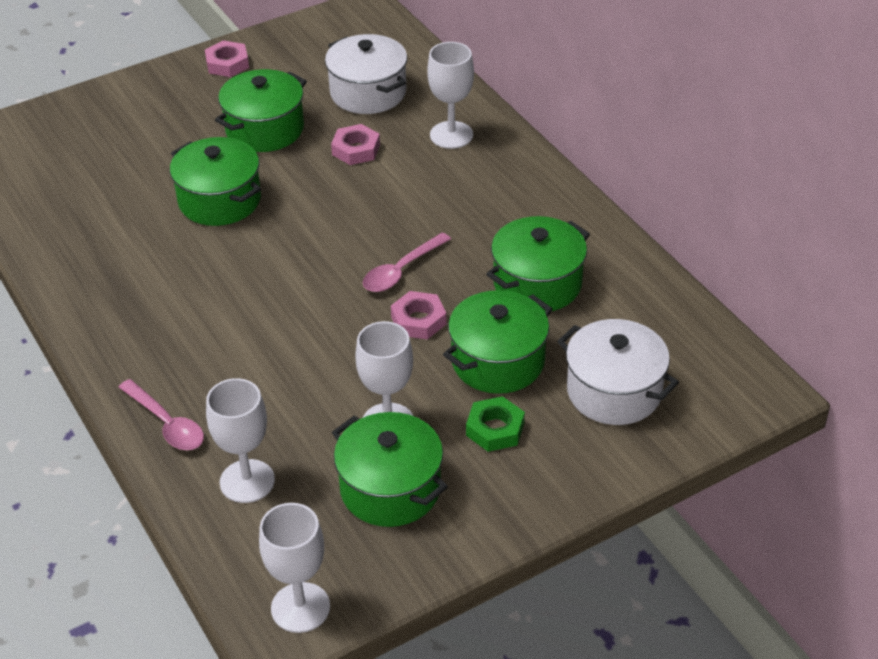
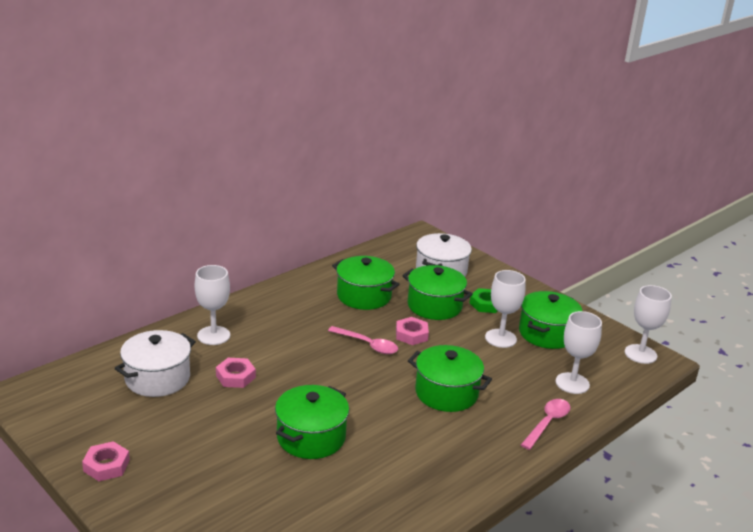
camera: 105 degrees left, 15 degrees down
green pot [215,69,307,152] -> green pot moved to [408,345,492,412]

